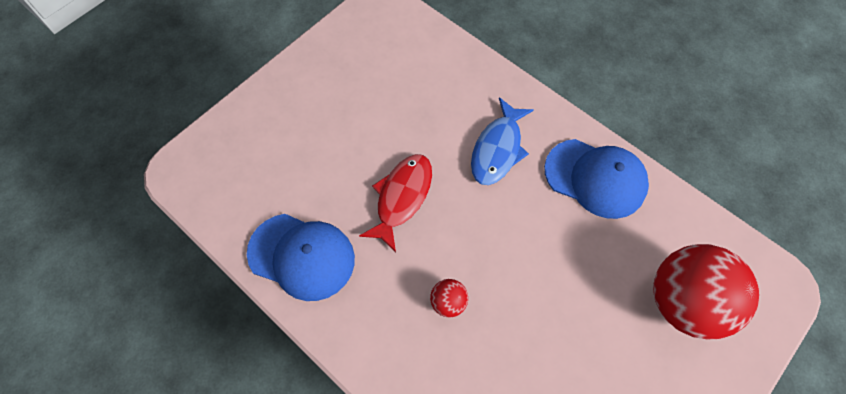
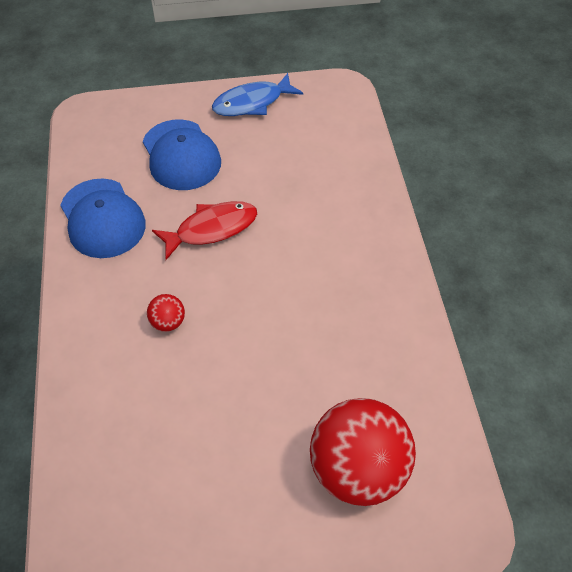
camera: 40 degrees right, 10 degrees down
blue fish [471,97,534,185] -> blue fish moved to [212,73,303,116]
blue cap [544,139,649,219] -> blue cap moved to [143,120,221,190]

